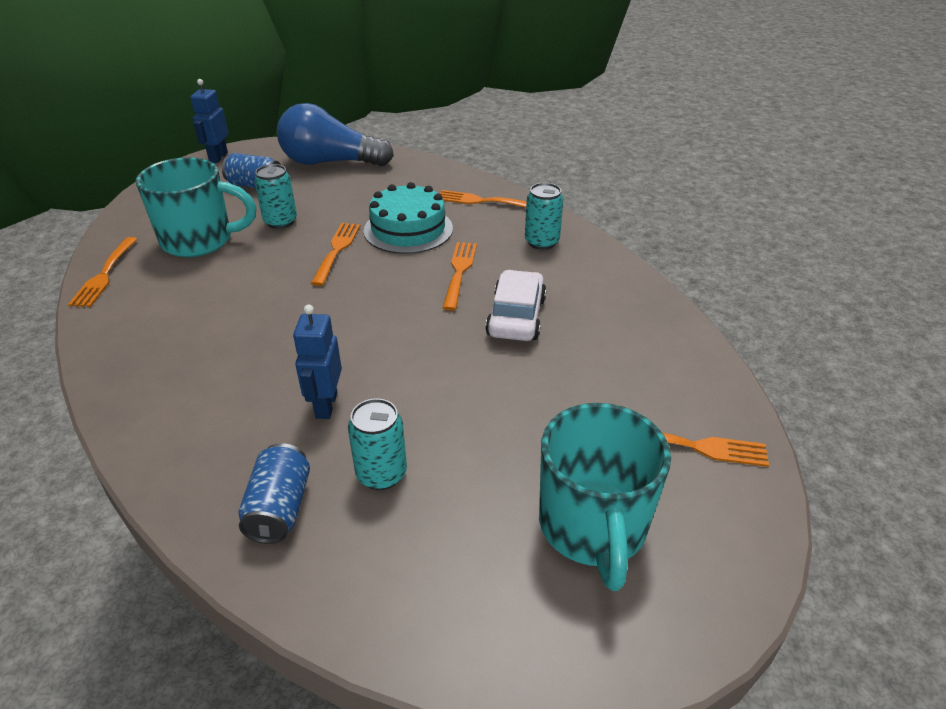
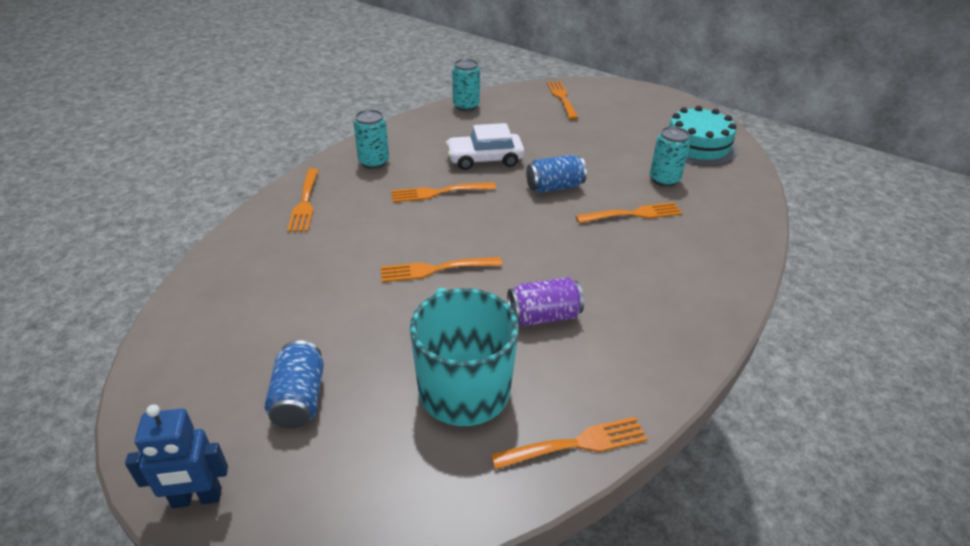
camera: 110 degrees left, 0 degrees up
blue can [239,443,310,544] -> blue can moved to [526,155,587,193]
turquoise can [254,164,297,229] -> turquoise can moved to [452,59,480,111]
blue light bulb [277,103,394,167] -> none
blue robot [293,304,342,419] -> orange fork [576,202,682,223]
turquoise cake [364,182,453,254] -> turquoise cake moved to [669,106,737,166]
turquoise mug [539,403,671,591] -> none
none -> purple can [507,277,584,326]

